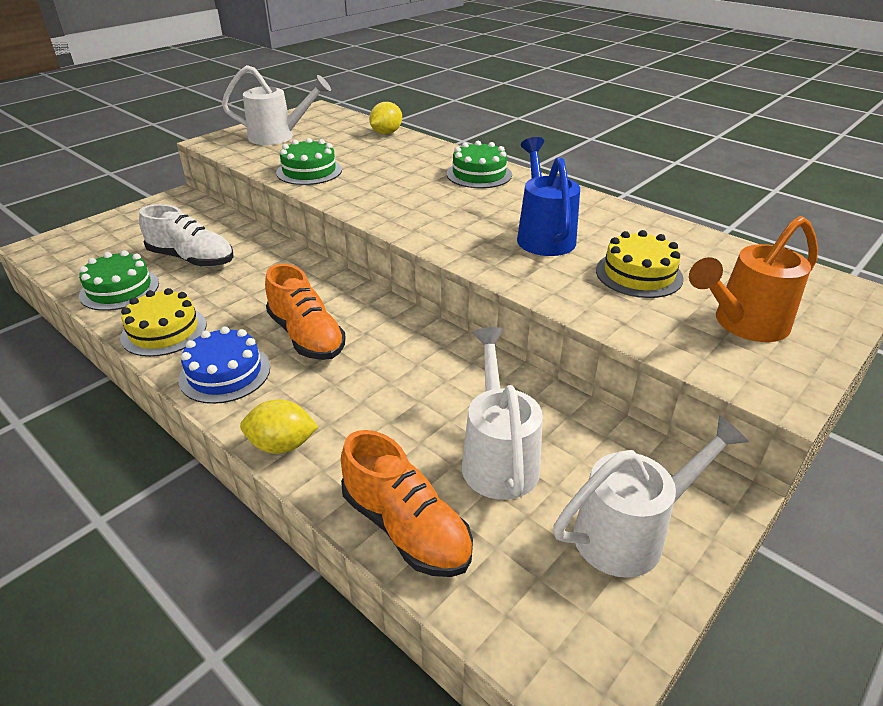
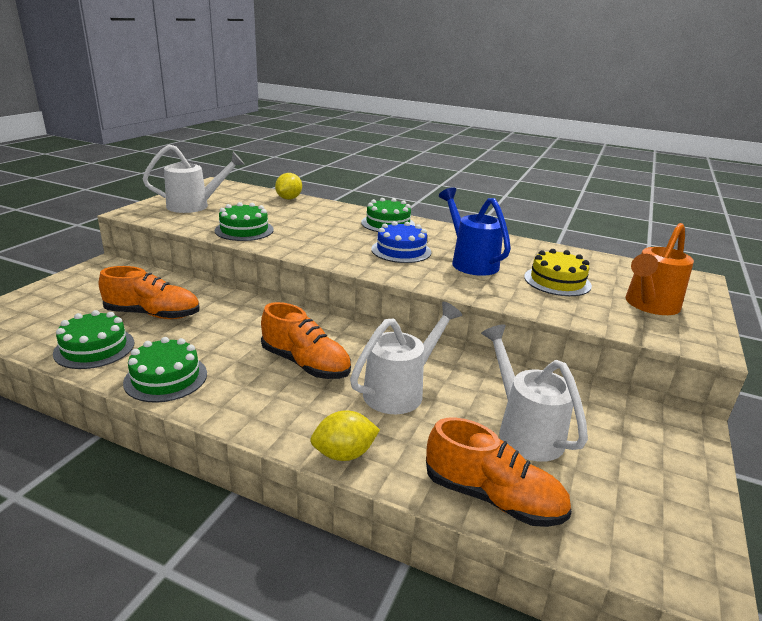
camera: 20 degrees left, 10 degrees down
yellow cake [120,288,206,357] -> green cake [123,337,207,403]
white shoe [139,204,233,267] -> orange shoe [99,266,200,319]
blue cake [179,327,270,404] -> blue cake moved to [371,221,431,263]
white watering can [553,415,749,578] -> white watering can moved to [350,301,462,414]

